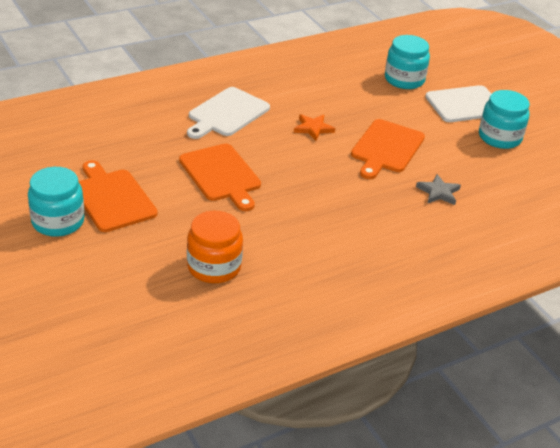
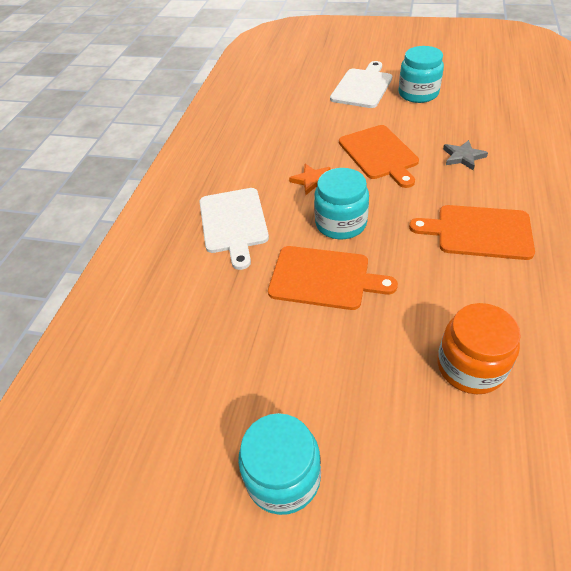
camera: 40 degrees left, 10 degrees up
orange cutting board [78,160,158,232] -> orange cutting board moved to [409,205,535,260]
turquoise jar [385,35,430,89] -> turquoise jar moved to [314,168,369,239]

